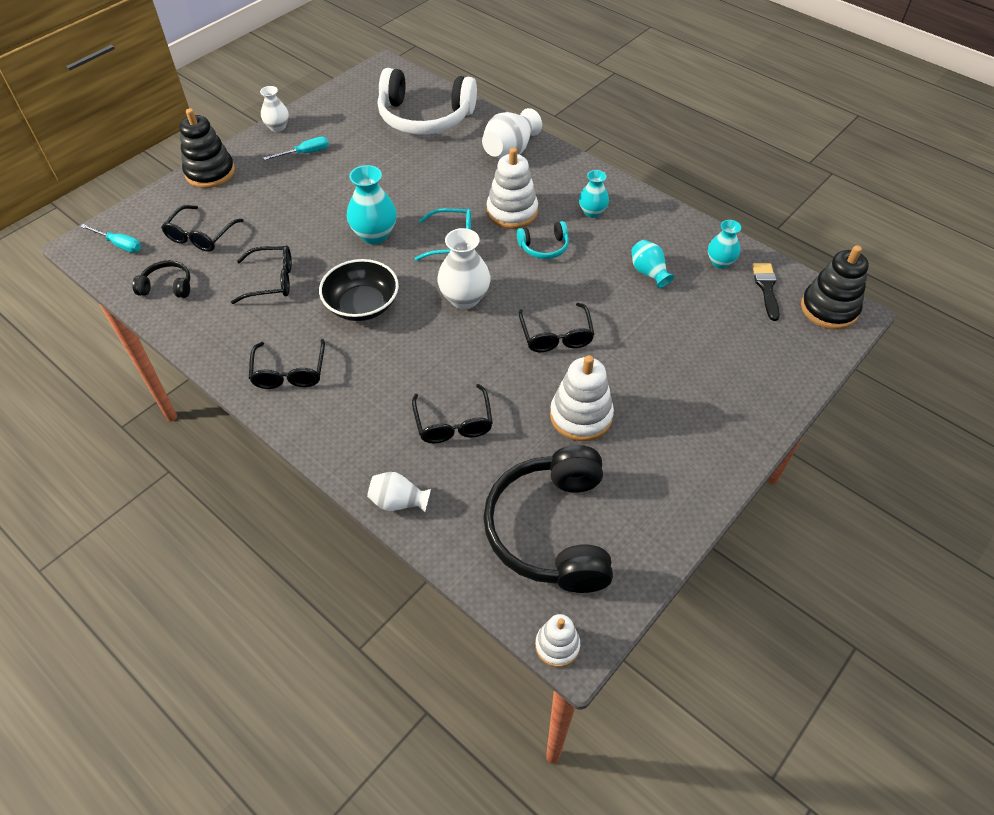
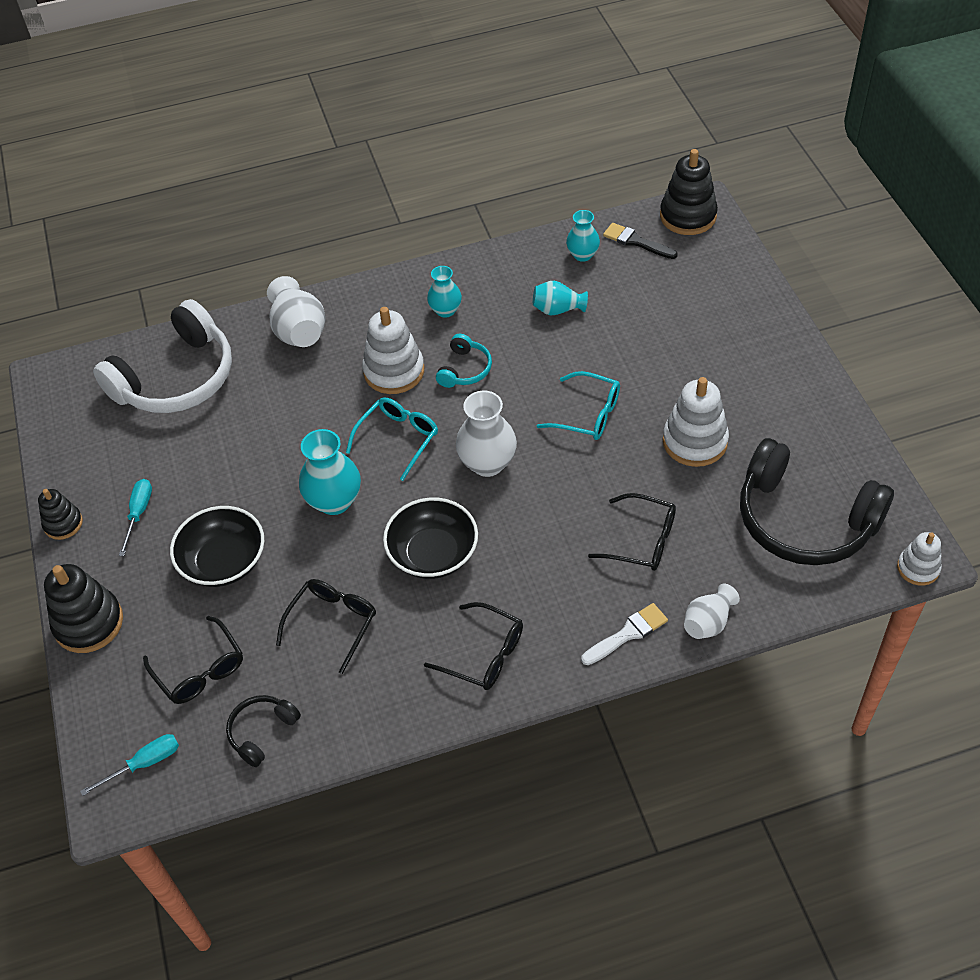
camera: 55 degrees left, 0 degrees up
white vase [260,86,289,132] -> black stacking toy [38,489,83,540]
black glasses [519,303,595,352] -> turquoise glasses [537,371,620,440]
none -> black bowl [170,506,264,587]
none -> white brush [581,603,668,665]

